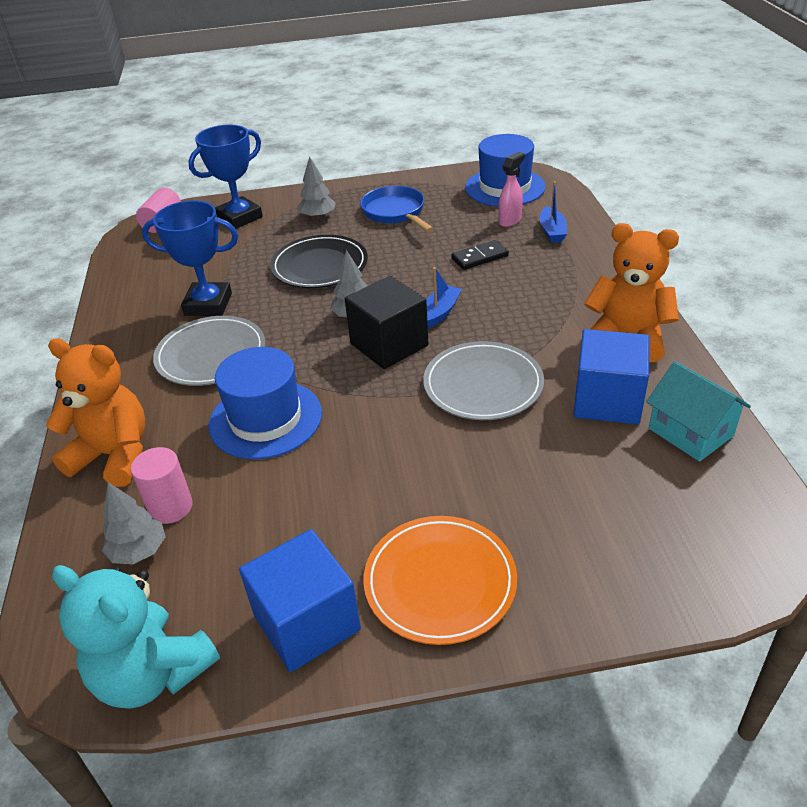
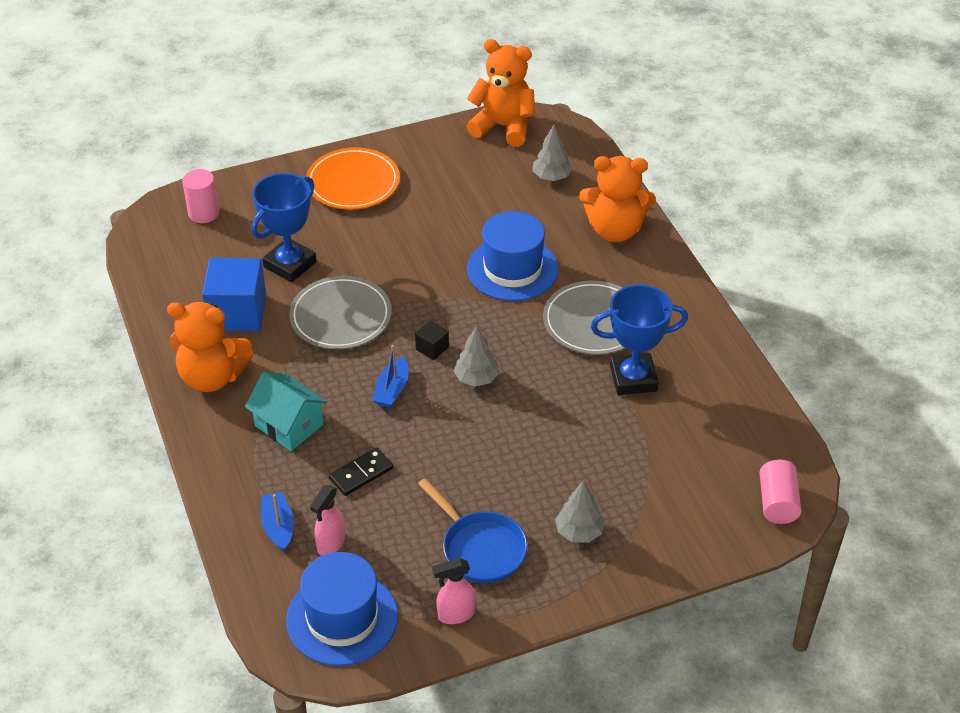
camera: 165 degrees right, 5 degrees up
turquoise teddy bear [52,565,220,709] -> orange teddy bear [466,39,535,147]
pink cylinder [131,447,193,524] -> pink cylinder moved to [182,169,219,223]
blue trophy [188,124,263,229] -> blue trophy moved to [251,173,316,282]
blue cube [239,529,361,672] -> none
black plate [270,235,368,288] -> none
black cube [345,276,429,369] -> black cube [415,320,449,360], size x0.45
turquoise house [646,361,751,462] -> turquoise house moved to [245,371,328,451]
none -> pink spray bottle [432,558,476,624]

